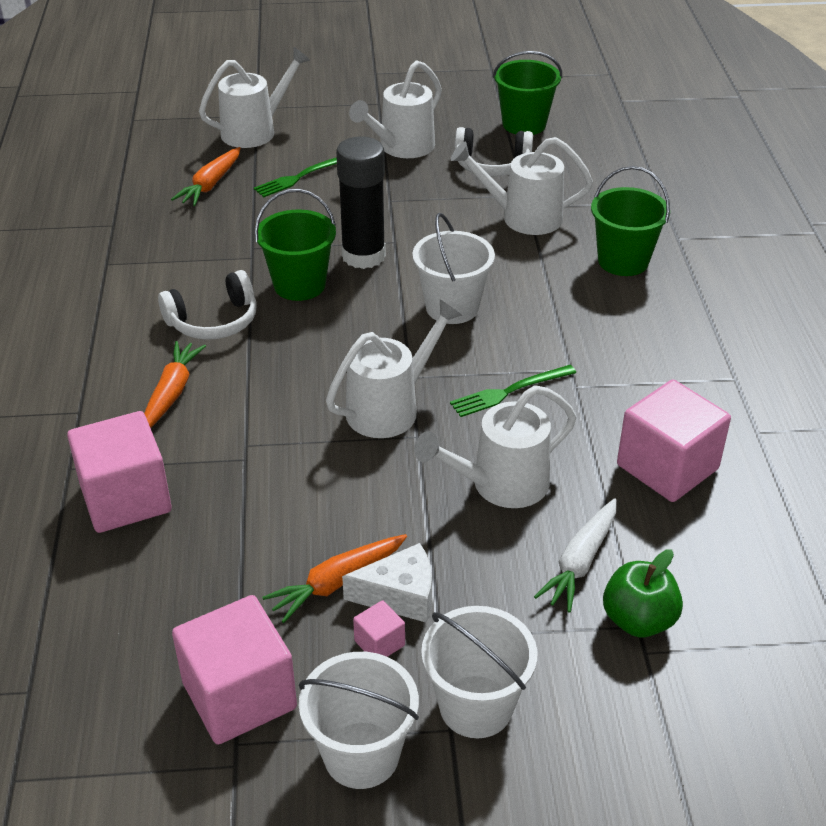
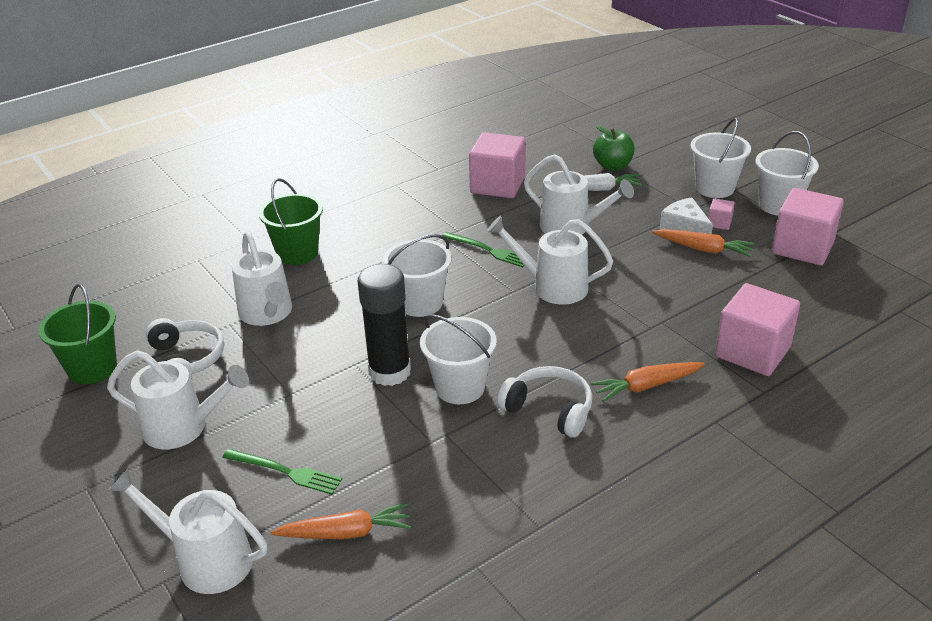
camera: 120 degrees left, 5 degrees down
green bucket [254,189,336,301] -> white bucket [420,314,497,404]

